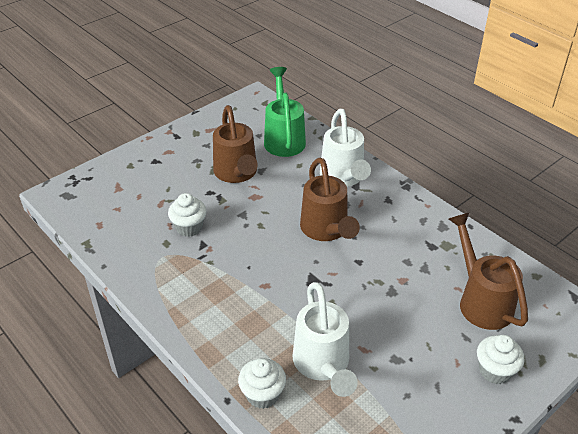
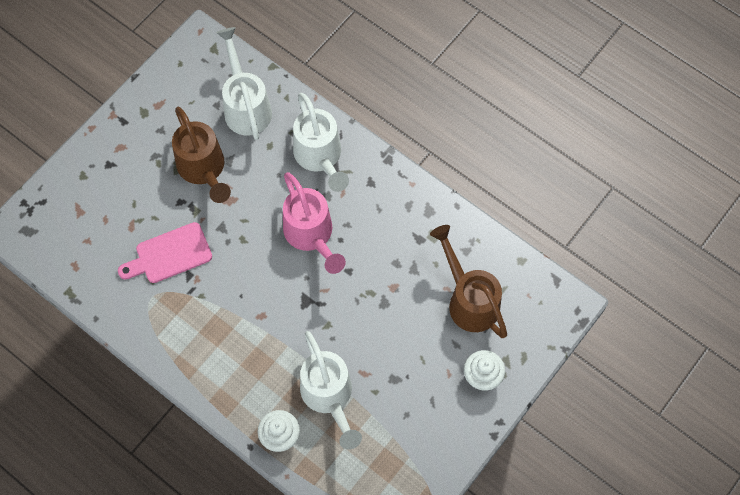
camera: 10 degrees left, 25 degrees up
white cupcake [168,193,207,237] -> pink cutting board [118,222,212,283]
green watering can [264,67,306,157] -> white watering can [216,27,272,140]
brown watering can [300,158,360,241] -> pink watering can [283,172,346,274]

